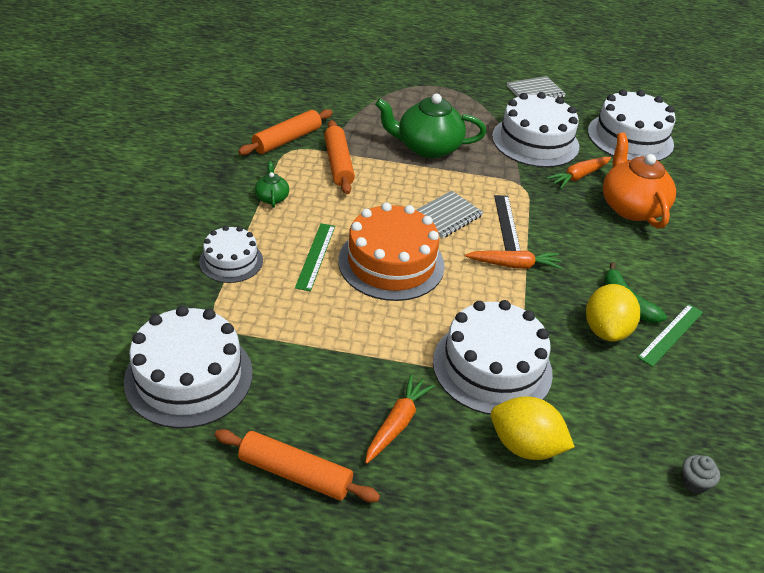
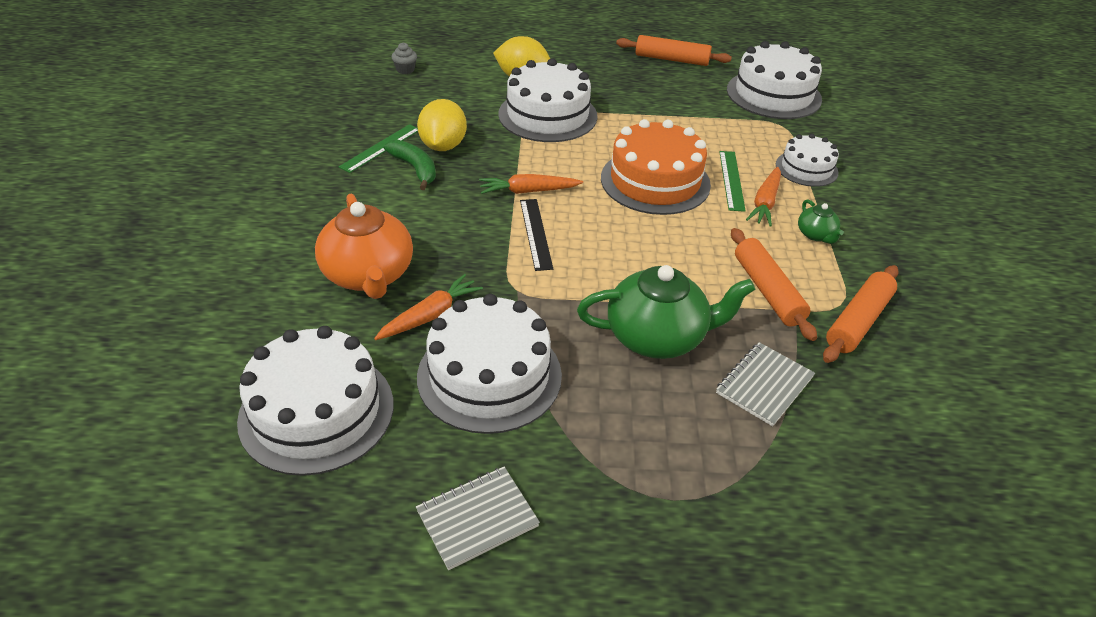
camera: 175 degrees right, 0 degrees up
orange carrot [365,374,435,464] -> orange carrot moved to [746,167,781,227]
grey notebook [416,191,483,238] -> grey notebook moved to [716,342,815,426]

